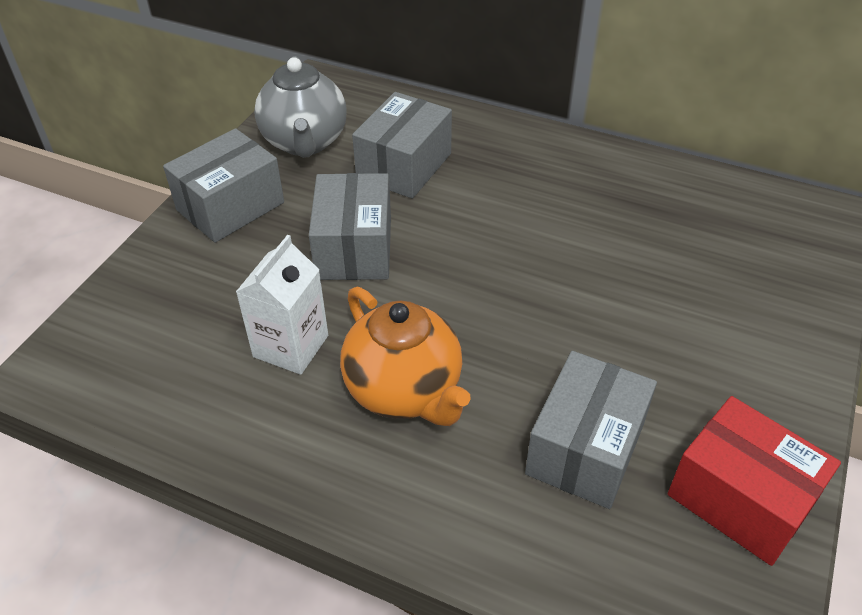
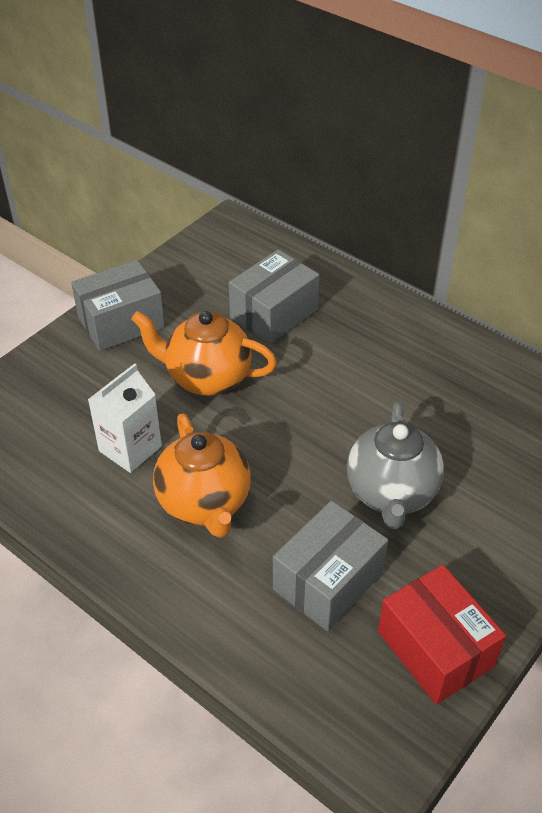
camera: 15 degrees right, 0 degrees up
grey teapot [254,56,347,158] -> grey teapot moved to [347,402,444,529]
grey box [309,173,391,280] -> orange teapot [131,311,277,396]

